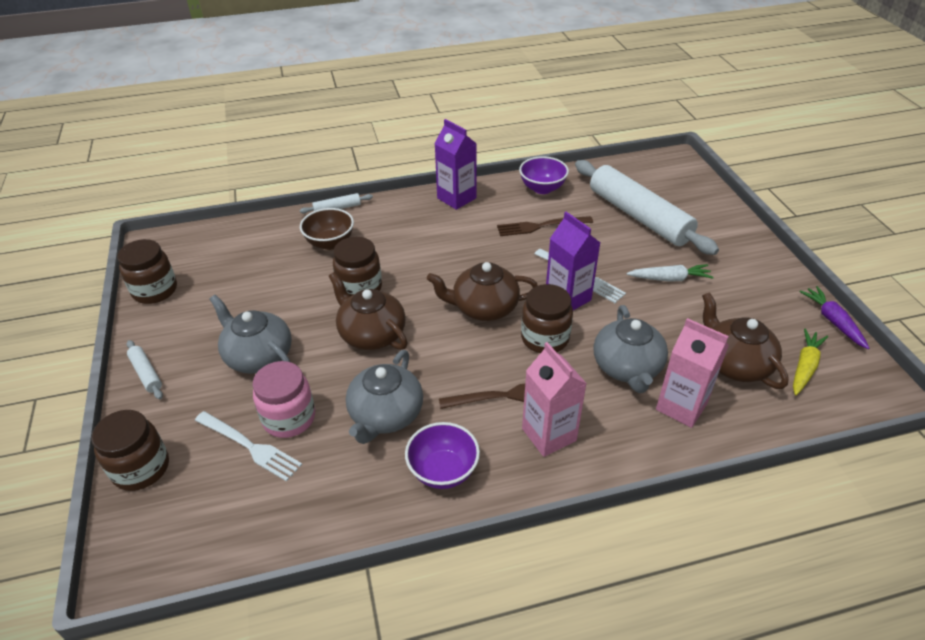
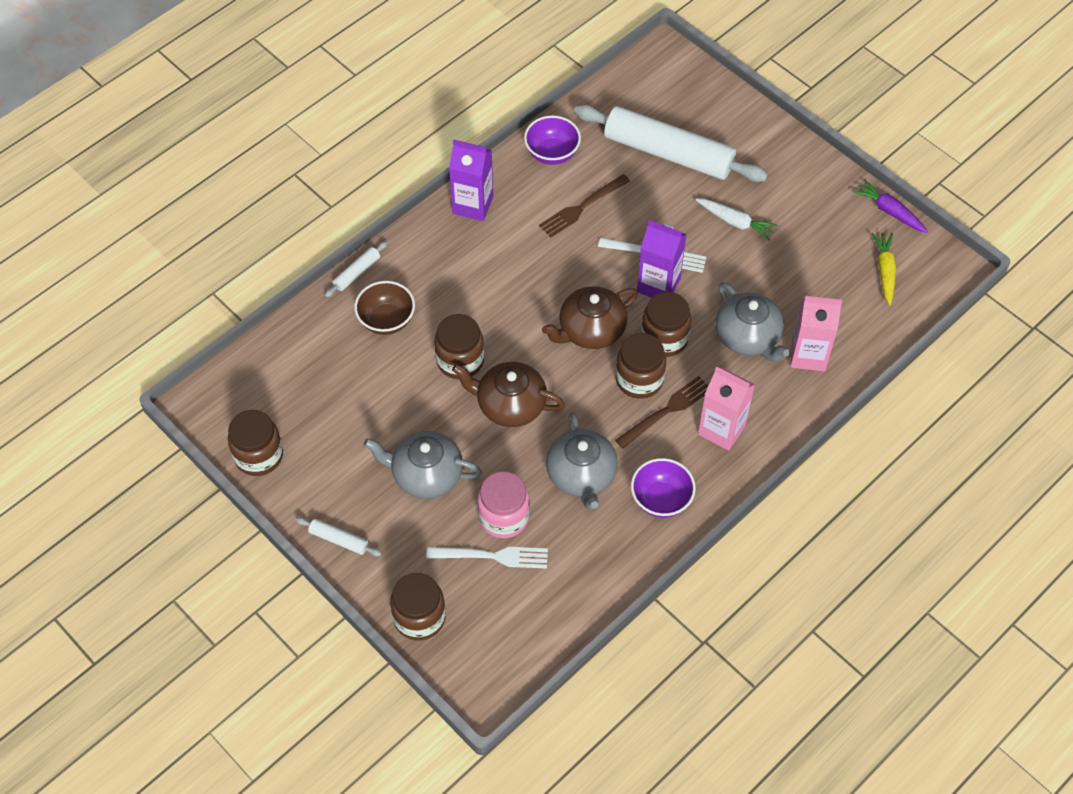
camera: 30 degrees left, 15 degrees up
white carrot [627,264,714,282] -> white carrot turned 60 degrees clockwise [696,199,778,240]
brown teapot [702,292,789,389] -> none
none -> brown jar [616,333,666,399]

